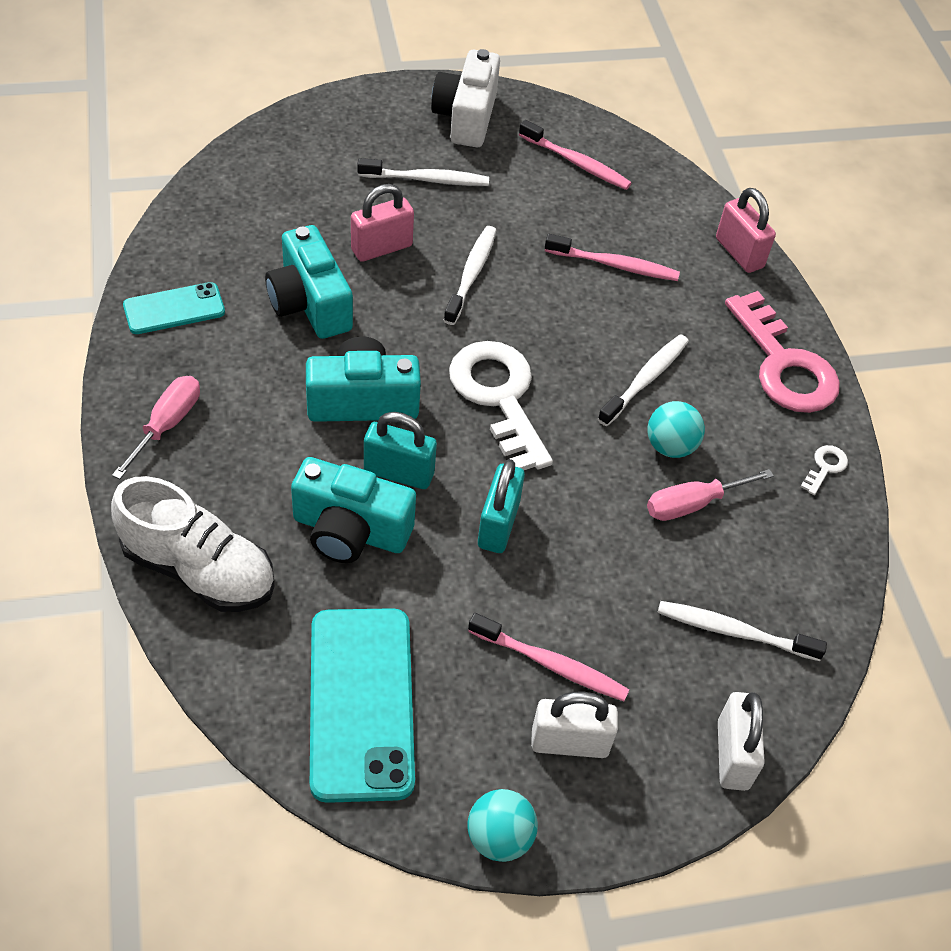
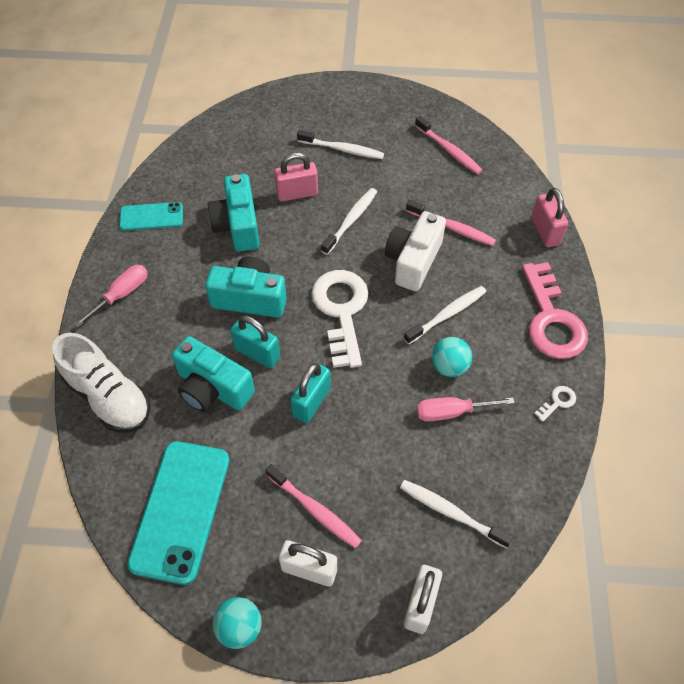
camera: 20 degrees right, 5 degrees up
white camera [431,49,500,147] -> white camera moved to [385,211,446,291]

